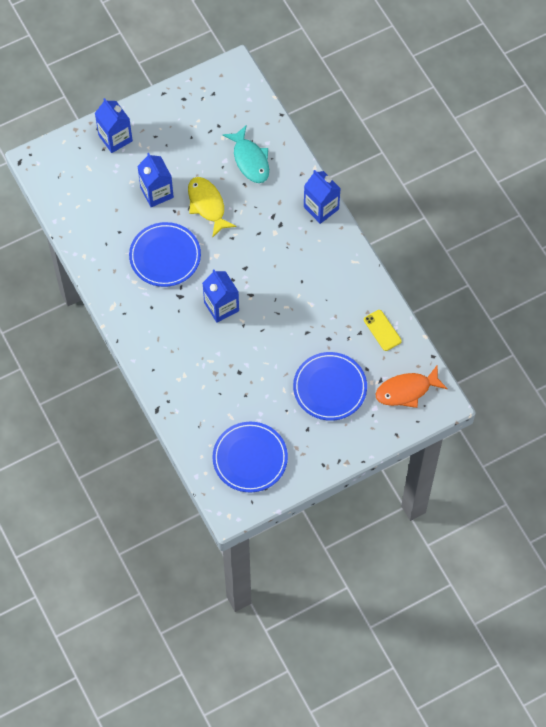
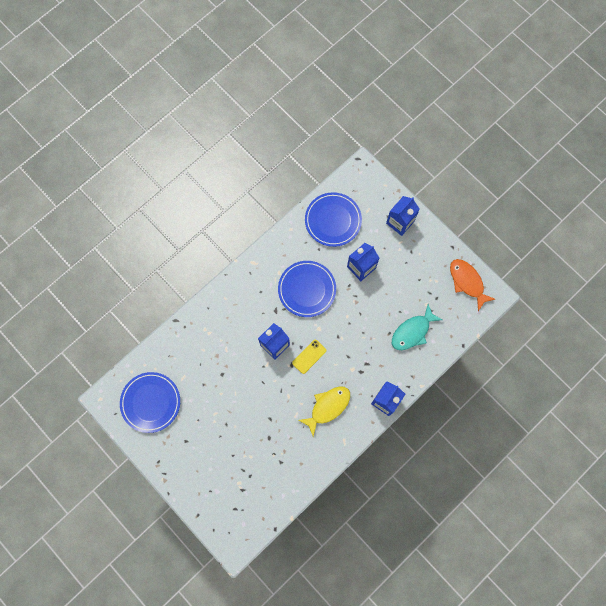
camera: 75 degrees right, 10 degrees up
yellow fish [188,177,237,238] -> yellow fish moved to [298,386,350,437]
blue plate [293,352,367,421] -> blue plate moved to [305,192,362,247]
yellow phone [364,310,402,351] -> yellow phone moved to [292,340,326,374]
orange fish [375,364,448,408] -> orange fish moved to [450,259,496,311]

